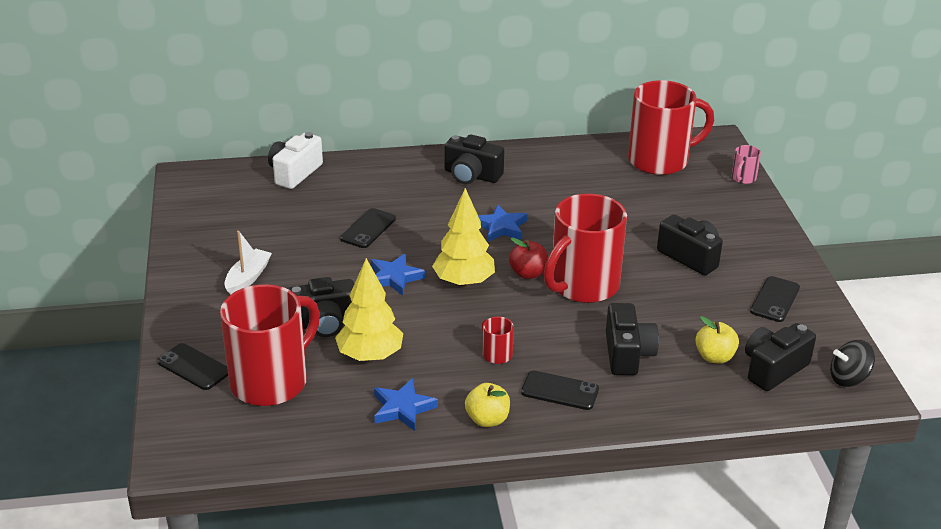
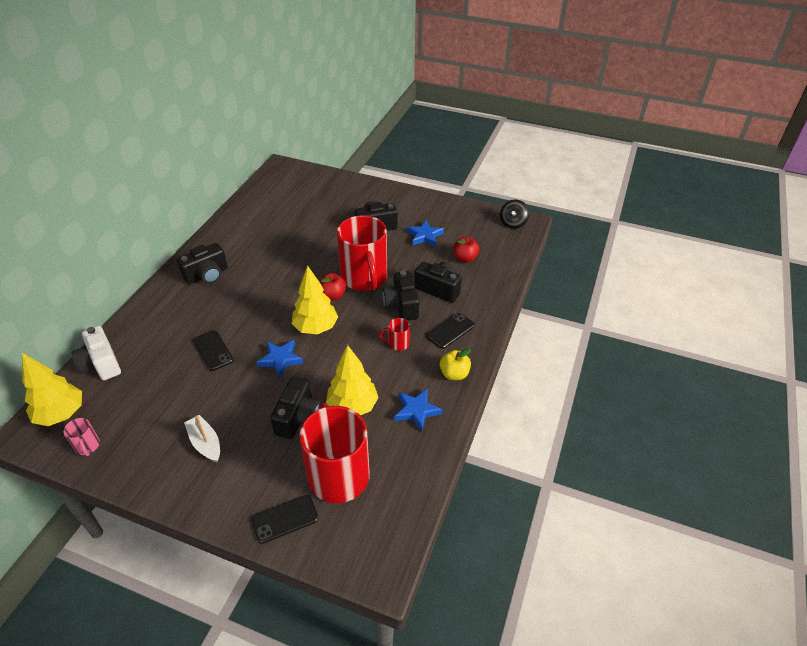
camera: 60 degrees left, 10 degrees up
blue star [478,204,528,242] -> blue star moved to [407,220,444,247]
red mug [628,80,714,175] -> none
yellow apple [695,316,739,364] -> red apple [454,237,480,263]
pink mug [732,145,761,184] -> pink mug moved to [63,418,100,456]
black camera [745,323,816,391] -> black camera moved to [382,271,419,321]
black phone [750,276,800,322] -> none
none -> yellow tree [22,353,82,426]

